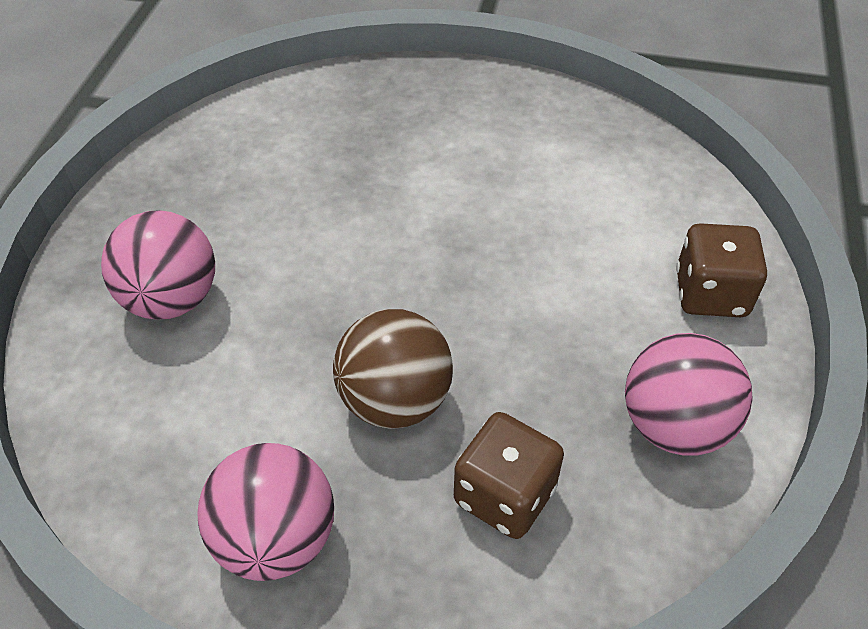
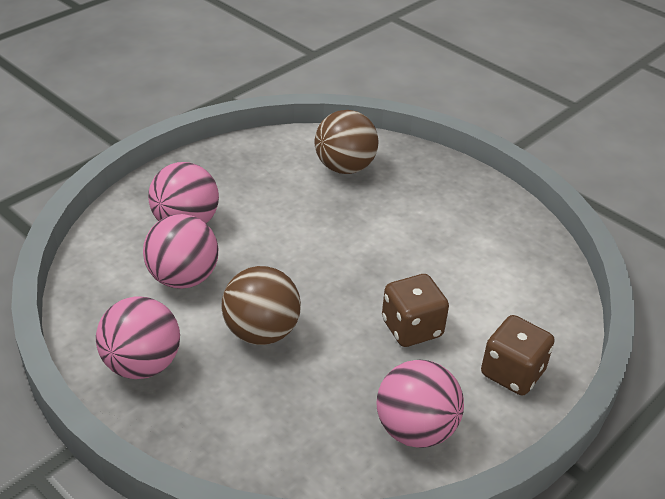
camera: 30 degrees right, 10 degrees down
brown dice [454,412,564,539] -> brown dice moved to [382,274,449,347]
none -> pink ball [143,214,218,289]
none -> brown ball [315,110,378,174]

